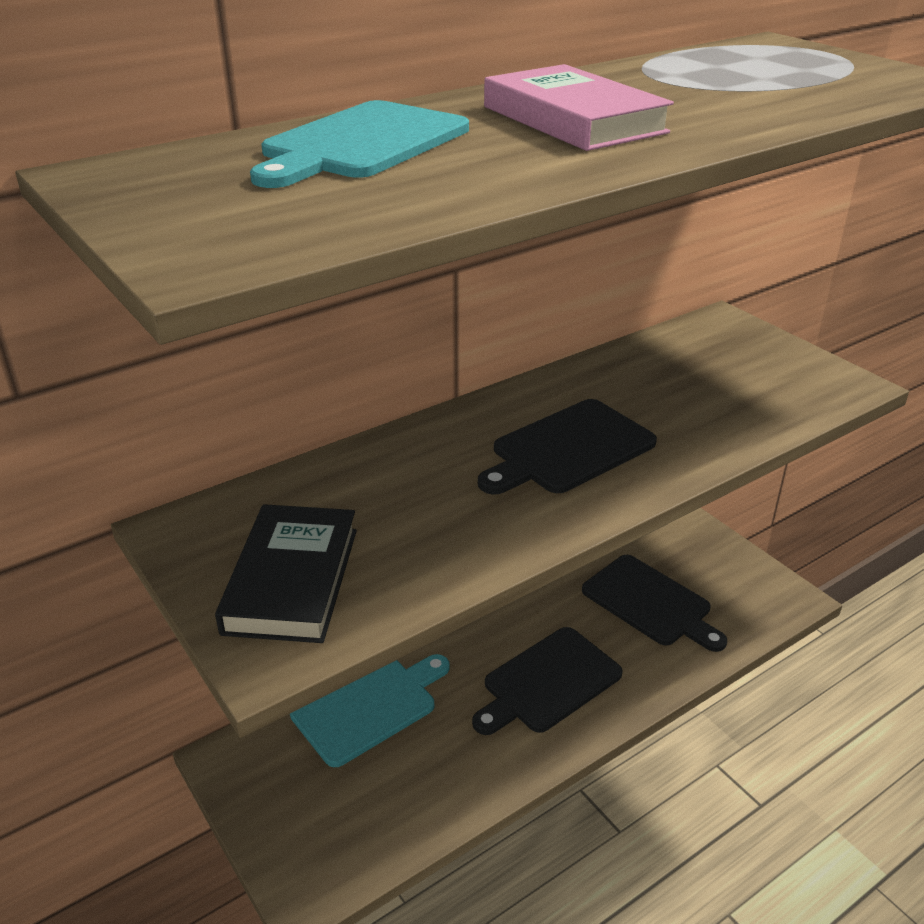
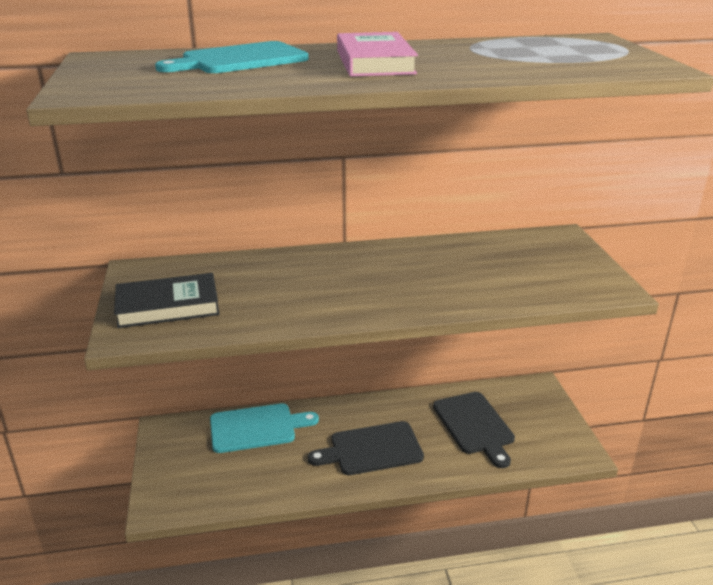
camera: 25 degrees right, 5 degrees down
black book [215,504,357,643] -> black book turned 45 degrees clockwise [114,273,219,328]
black cutting board [478,399,657,495] -> none

